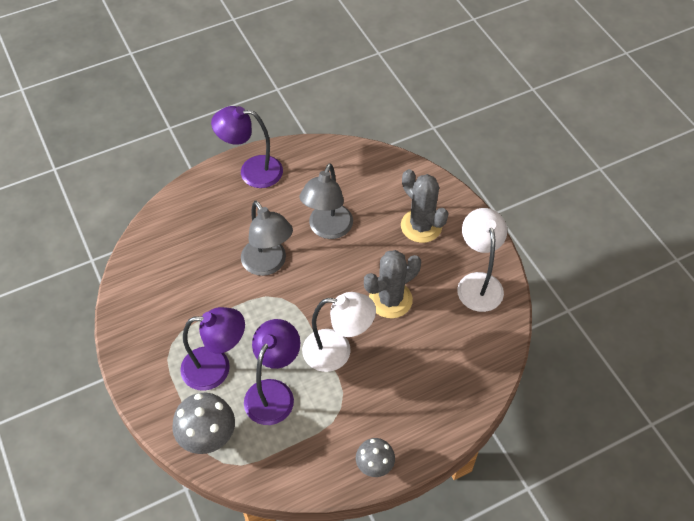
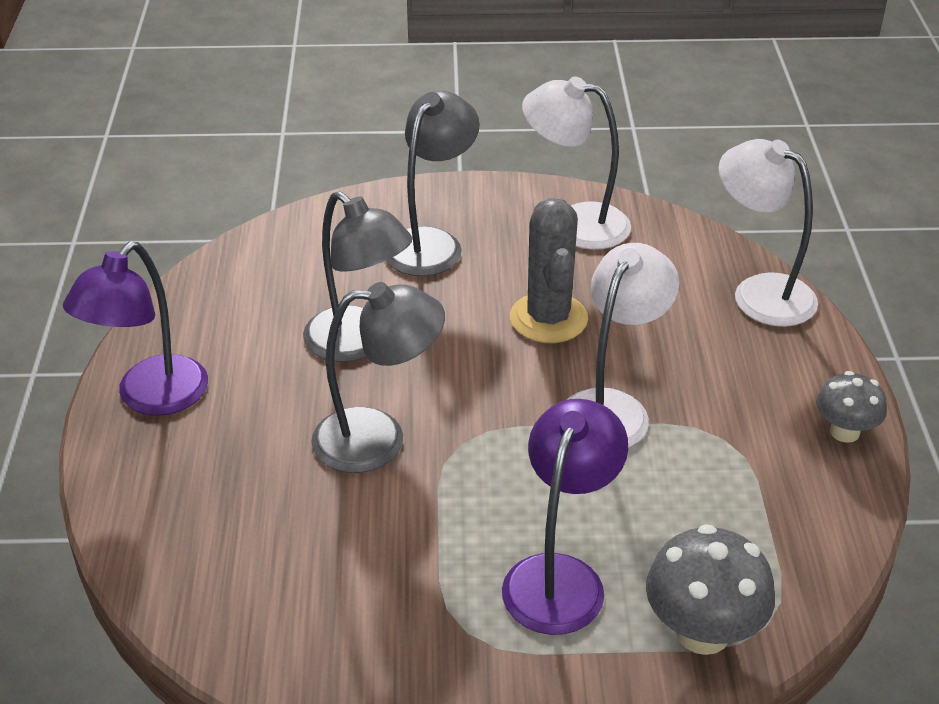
camera: 65 degrees left, 15 degrees down
purple lamp [244,319,300,425] -> none
grey cactus [401,169,449,243] -> grey lamp [386,91,480,276]
none -> white lamp [719,139,818,327]

